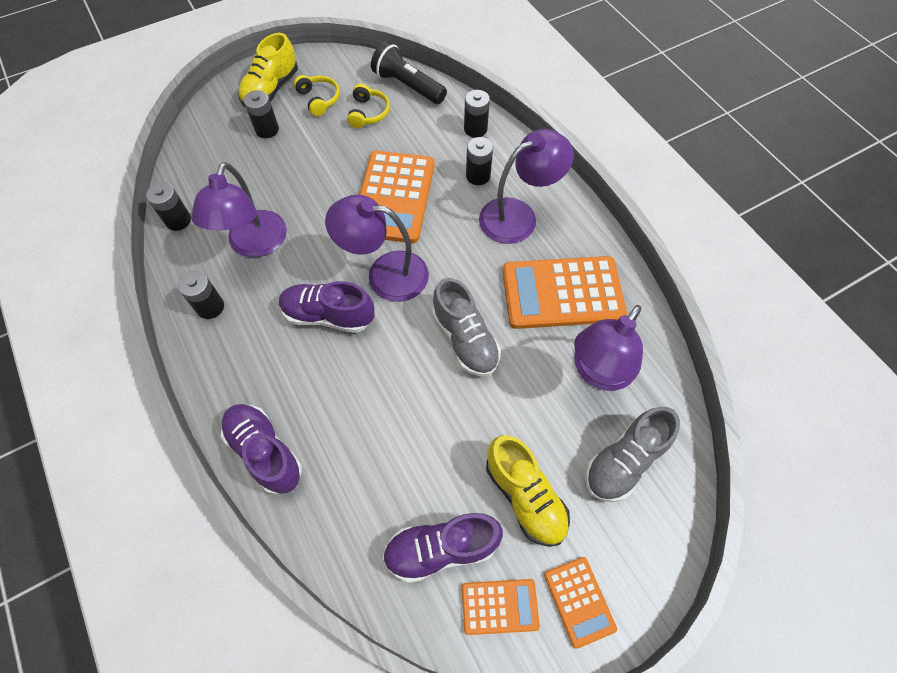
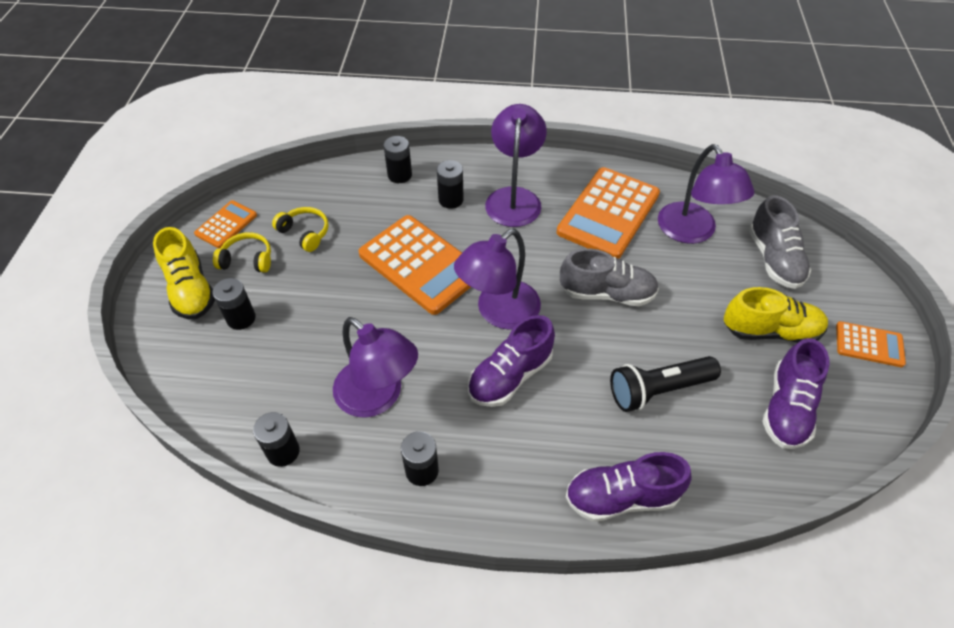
camera: 55 degrees left, 10 degrees down
black flashlight [371,42,447,104] -> black flashlight moved to [610,356,721,412]
orange calculator [462,579,540,635] -> orange calculator moved to [194,200,257,248]

